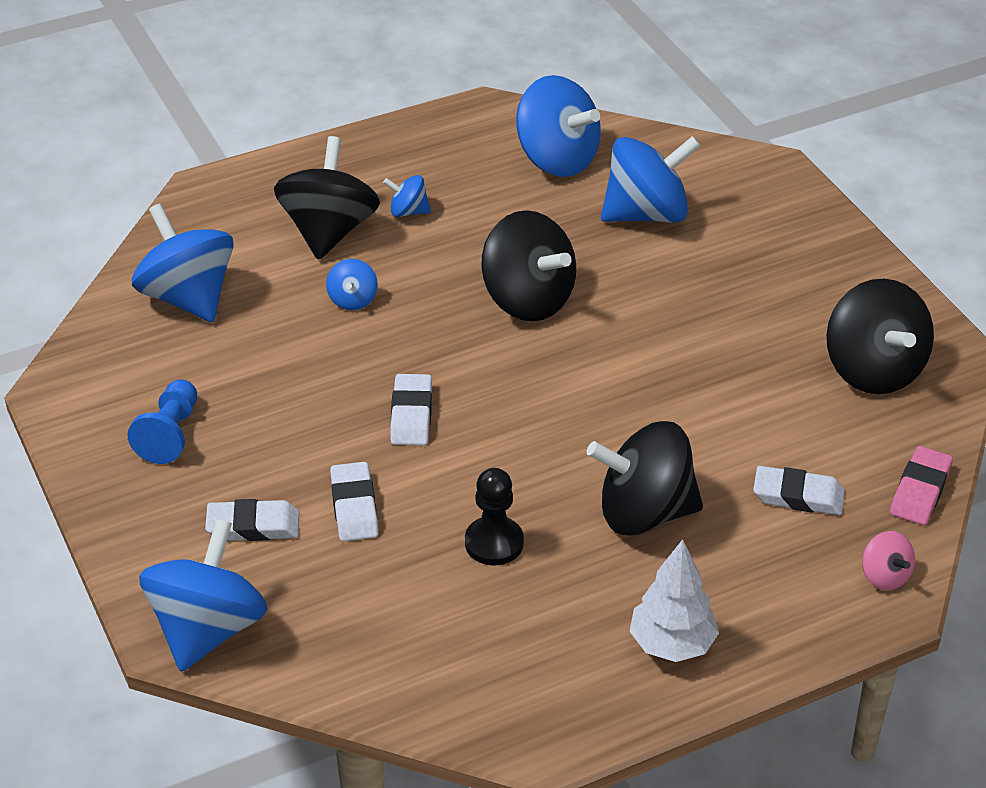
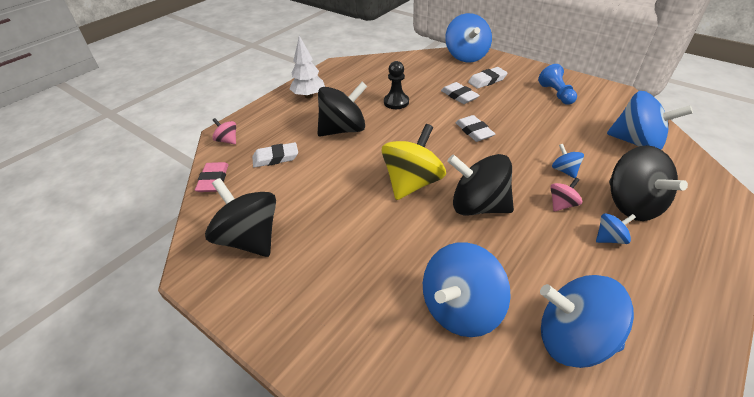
camera: 155 degrees right, 0 degrees up
none -> yellow spinning top [382,124,446,200]
none -> pink spinning top [550,177,582,212]

